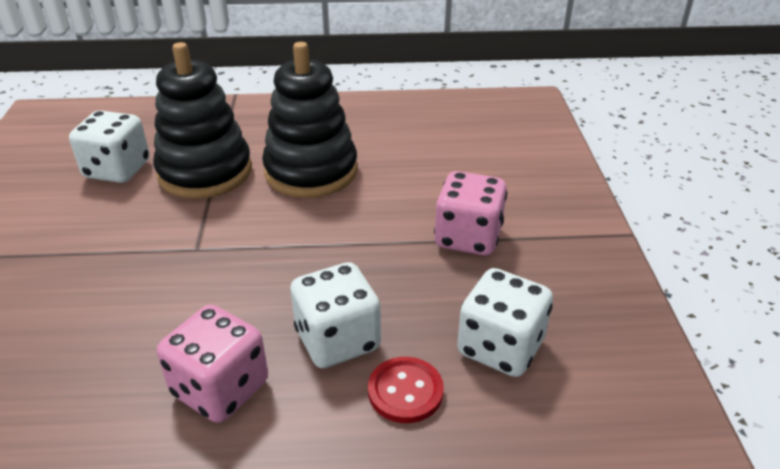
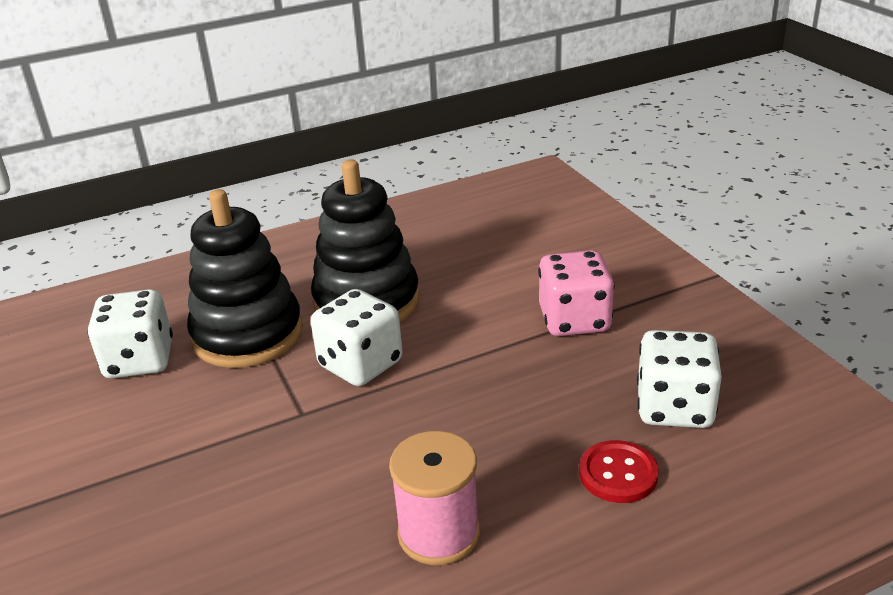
camera: 20 degrees left, 5 degrees down
pink dice [157,305,268,423] -> pink spool [389,431,480,565]
white dice [290,262,381,368] -> white dice moved to [311,289,403,386]

